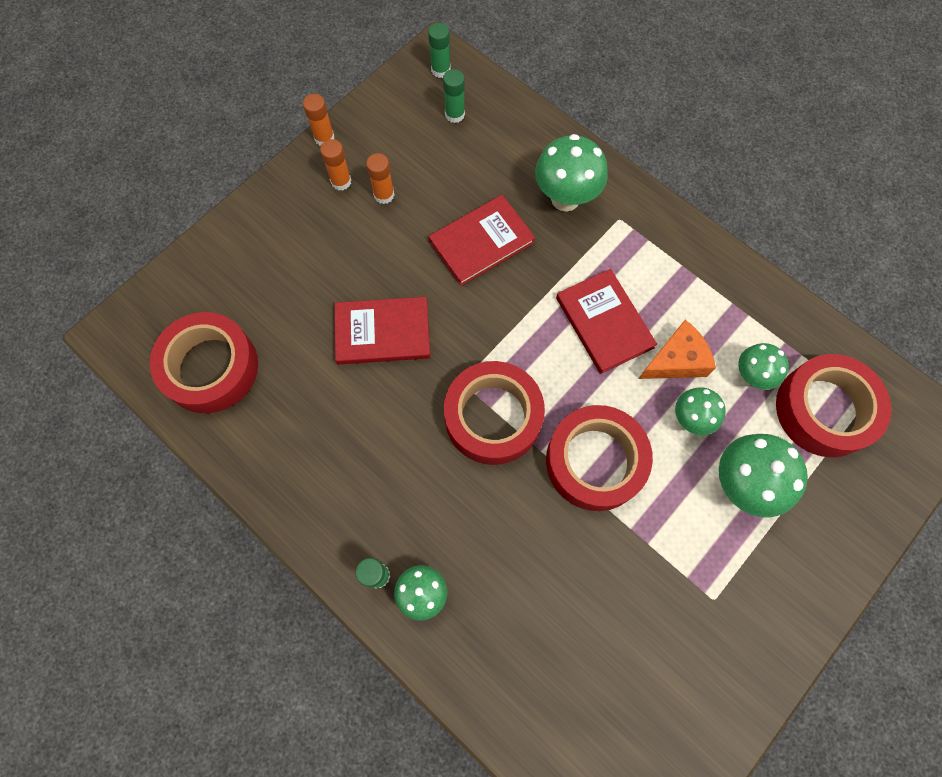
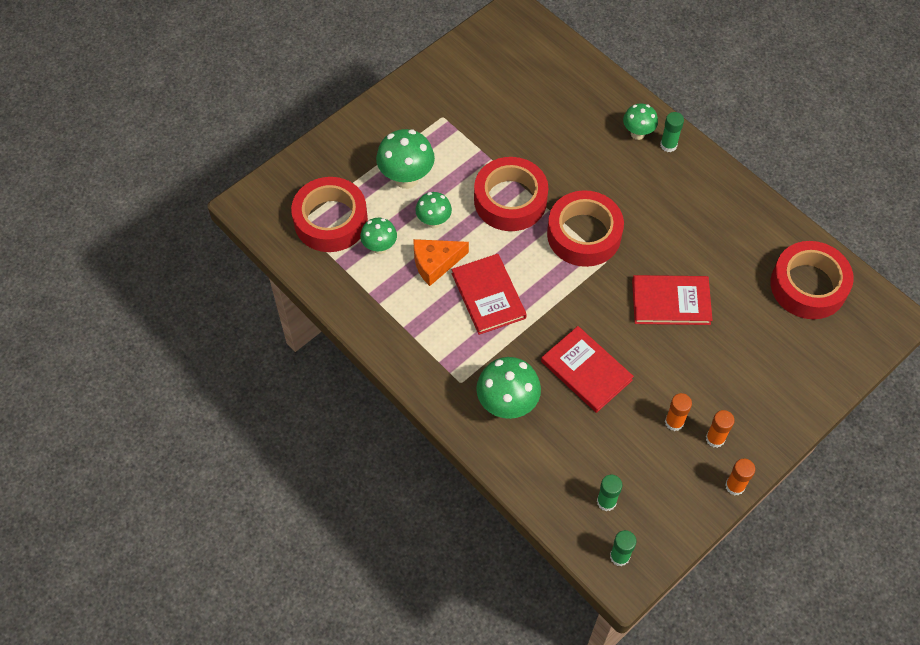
camera: 175 degrees left, 10 degrees down
red book [429,195,535,286] -> red book turned 75 degrees clockwise [541,326,634,413]

